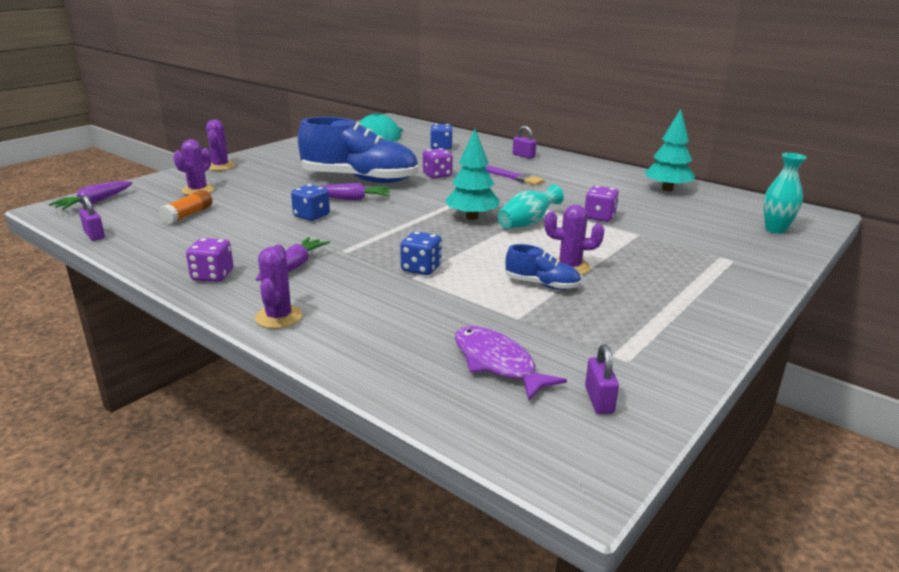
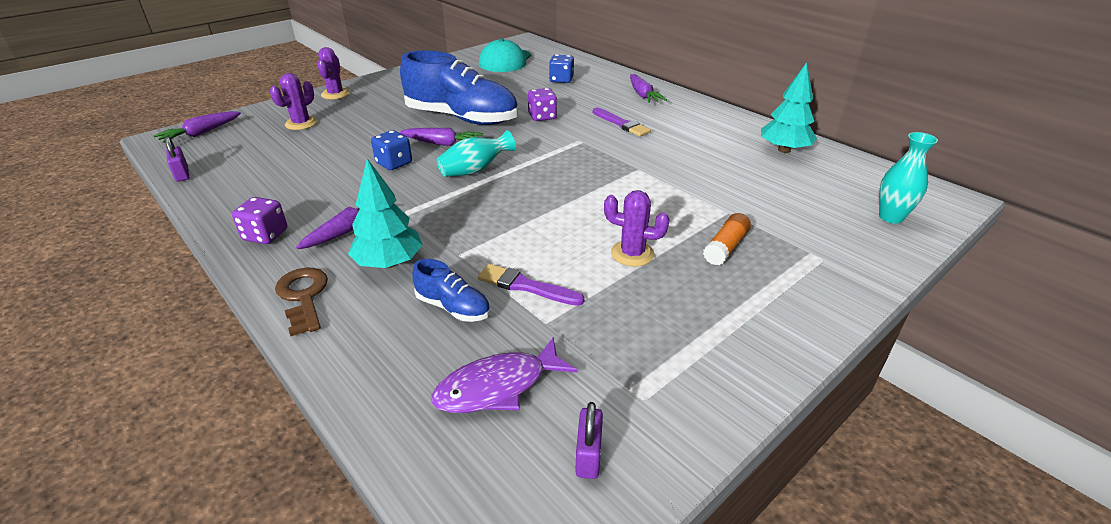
camera: 10 degrees right, 10 degrees up
orange glue stick [159,190,212,225] -> orange glue stick moved to [703,213,751,265]
purple cactus [255,245,302,329] -> brown key [275,268,328,336]
blue dice [400,231,442,275] -> none
turquoise tree [445,129,500,220] -> turquoise tree moved to [348,158,423,268]
purple fish [455,326,567,400] -> purple fish turned 90 degrees counterclockwise [431,337,578,413]
turquoise vase [497,184,564,229] -> turquoise vase moved to [437,130,516,177]
blue shoe [505,244,581,290] -> blue shoe moved to [412,259,490,322]
purple padlock [513,126,537,159] -> purple carrot [630,74,667,103]
purple dice [585,186,619,222] -> none
none -> purple brush [478,264,585,306]

